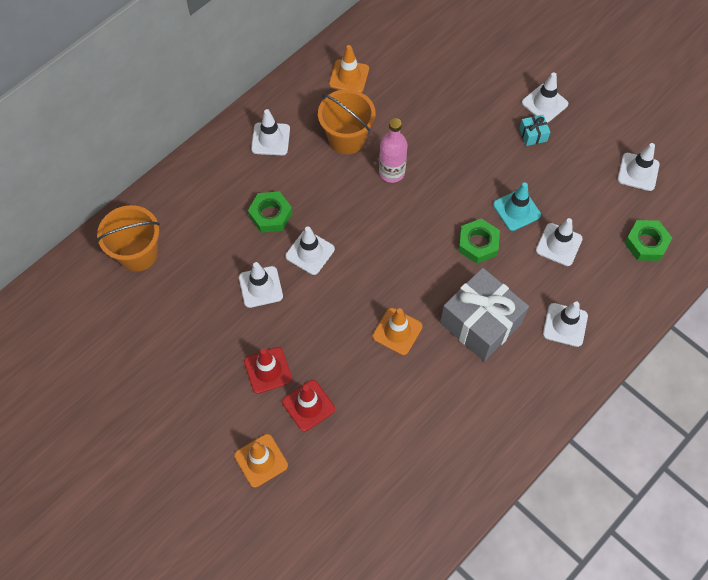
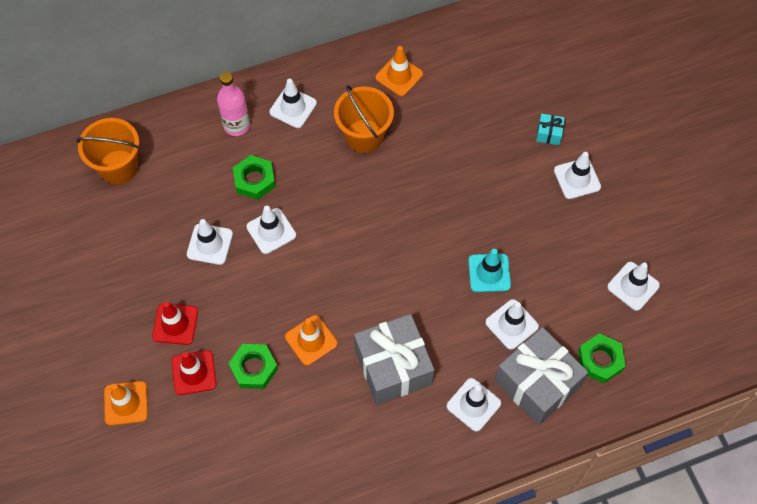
camera: 25 degrees right, 0 degrees up
pink bottle [379,118,408,183] -> pink bottle moved to [217,72,250,136]
green nut [458,218,500,263] -> green nut moved to [229,344,278,389]
turquoise gift [519,115,550,146] -> turquoise gift moved to [536,114,565,145]
none -> grey gift [495,327,588,425]

